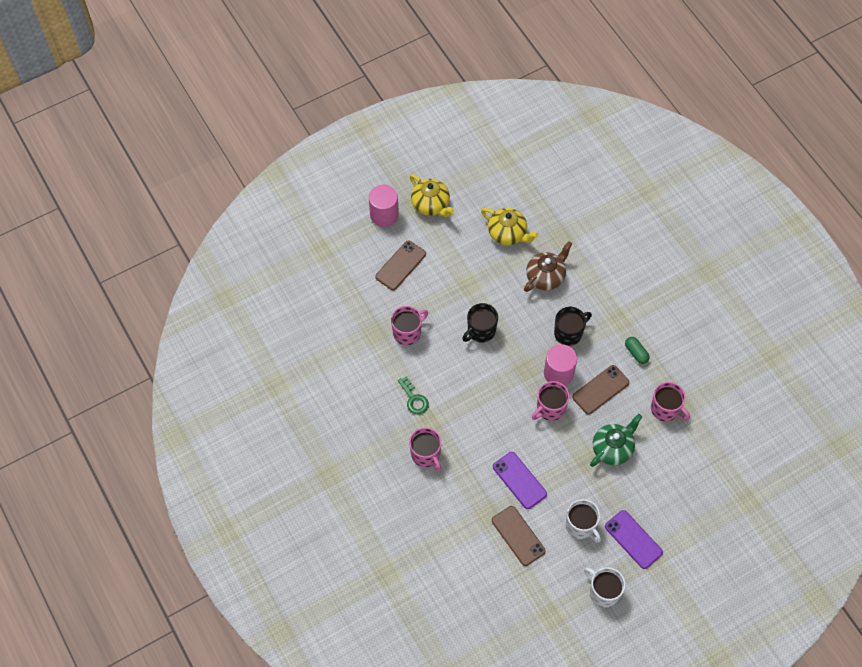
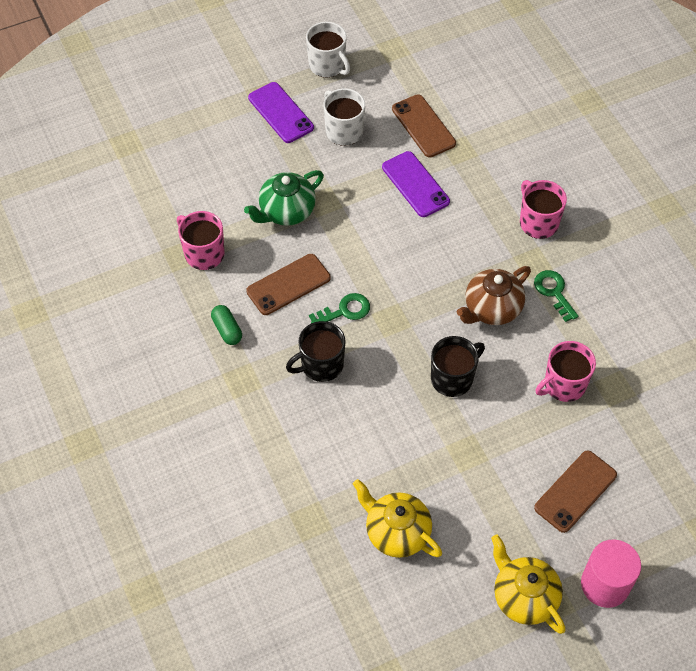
camera: 175 degrees left, 5 degrees down
brown teapot [524,241,572,292] -> brown teapot moved to [457,266,531,325]
pink mug [532,381,570,421] -> none
pink cylinder [544,344,577,386] -> green key [309,293,370,323]

